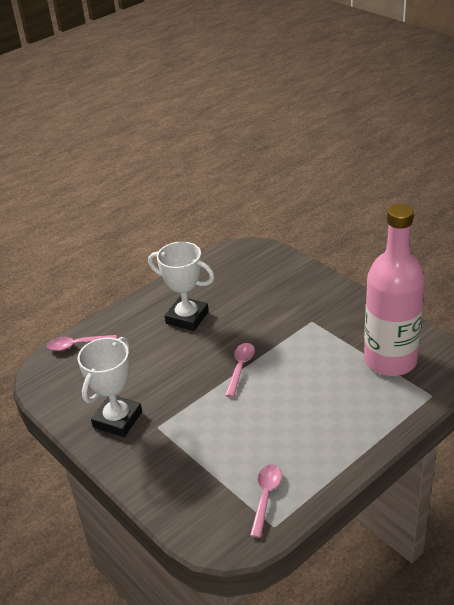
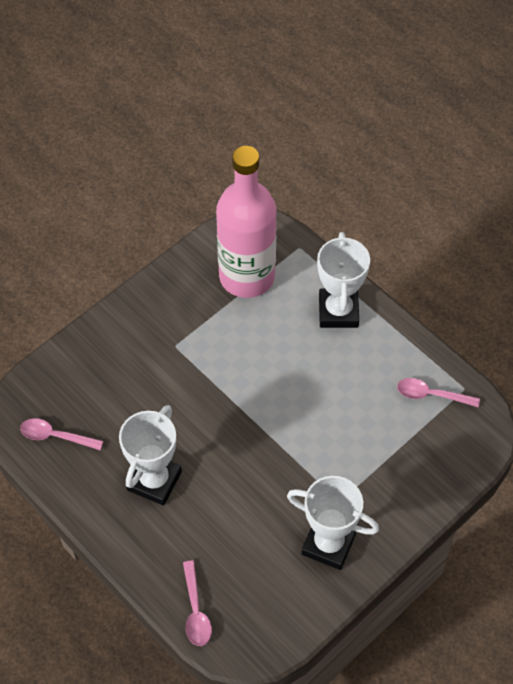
camera: 95 degrees left, 20 degrees up
pink spoon [225,343,255,397] -> pink spoon moved to [20,418,103,450]
none -> white trophy [317,232,370,328]

